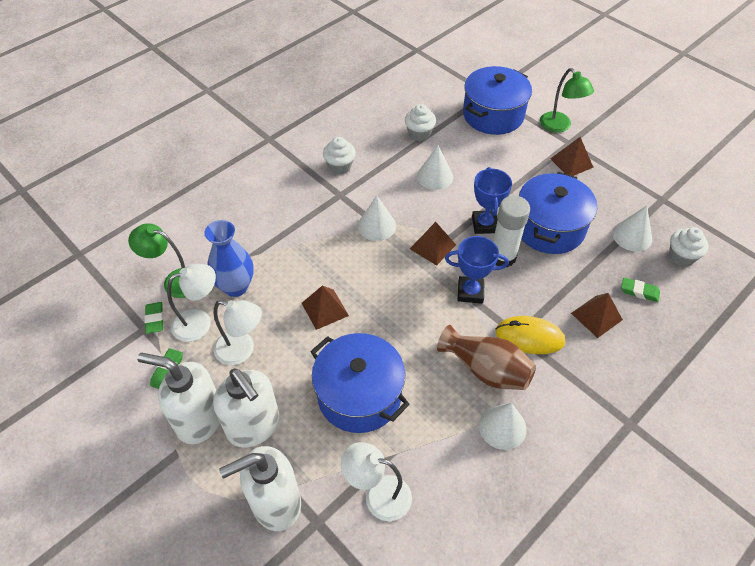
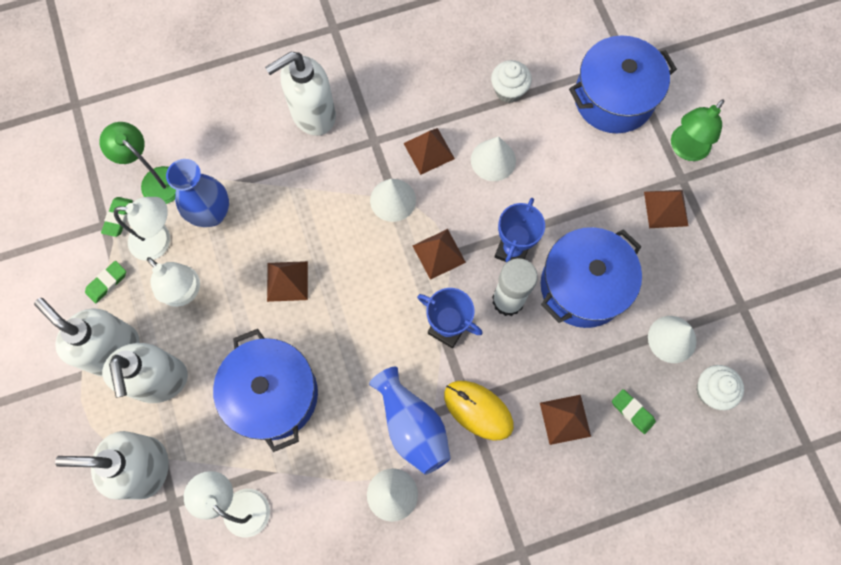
camera: 25 degrees right, 20 degrees up
white cupcake [323,137,356,174] -> none
brown vase [437,325,536,390] -> blue vase [369,367,451,475]
green lamp [540,68,594,133] -> green lamp turned 45 degrees clockwise [671,99,724,161]
none -> white soap dispenser [265,52,336,136]
none -> brown pyramid [403,128,455,175]

